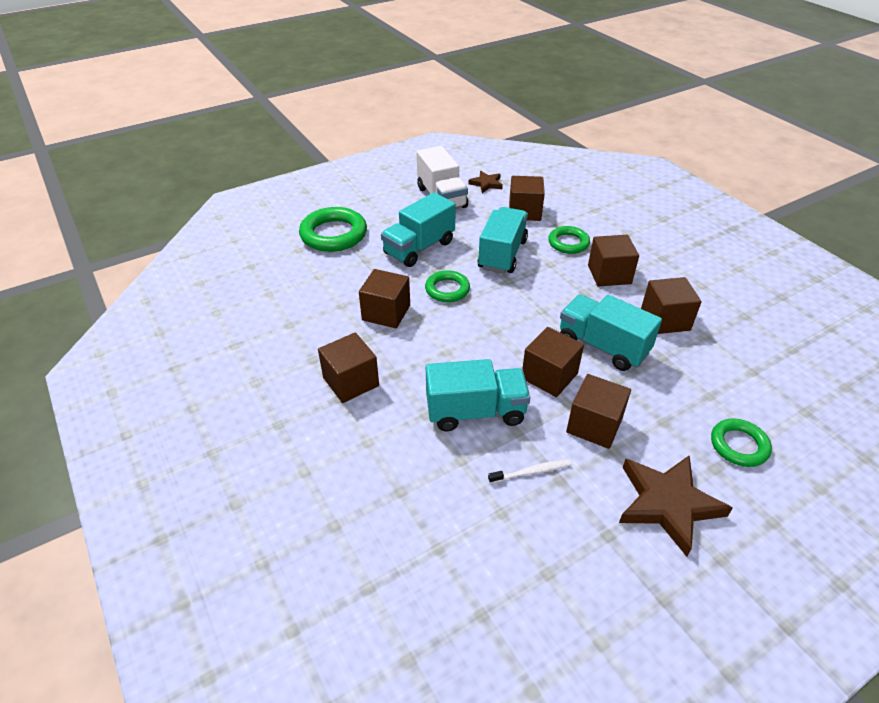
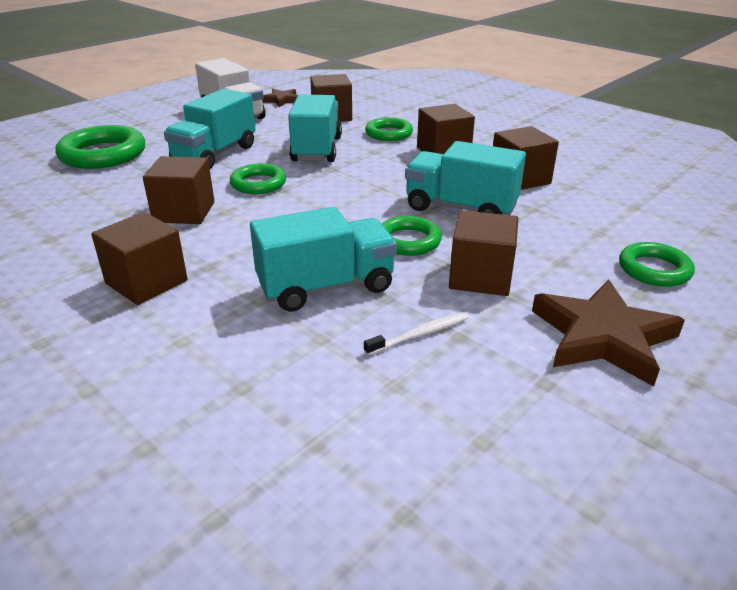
camera: 15 degrees left, 10 degrees down
brown cube [522,327,584,397] -> green ring [382,216,442,256]

